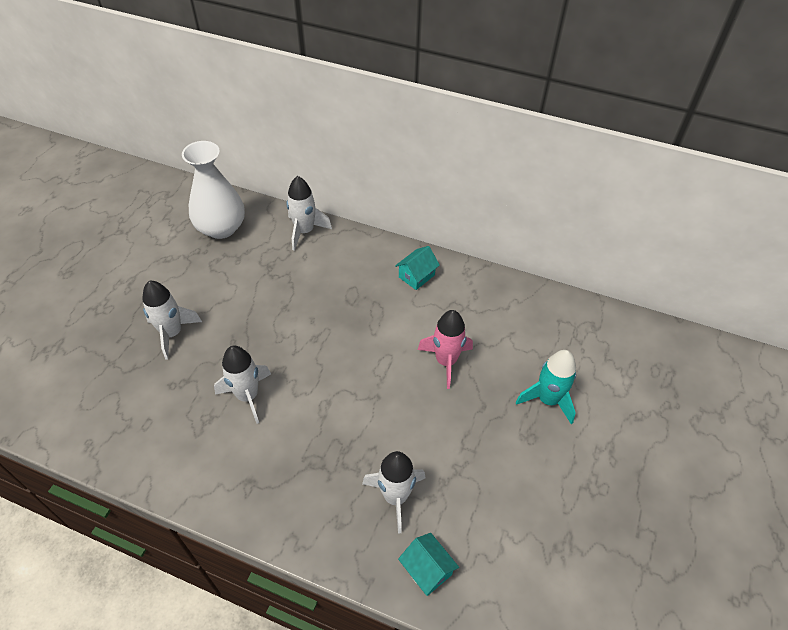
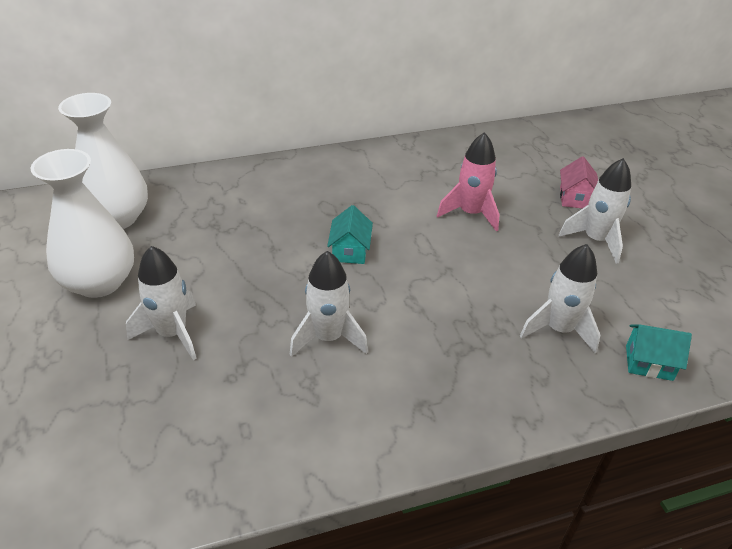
camera: 40 degrees left, 10 degrees down
white rocket [286,176,332,251] -> white rocket moved to [559,158,631,264]
turquoise house [395,246,440,290] -> turquoise house moved to [327,205,373,264]
turquoise rocket [516,350,576,424] -> pink house [560,156,598,209]
none -> white vase [30,149,134,298]

